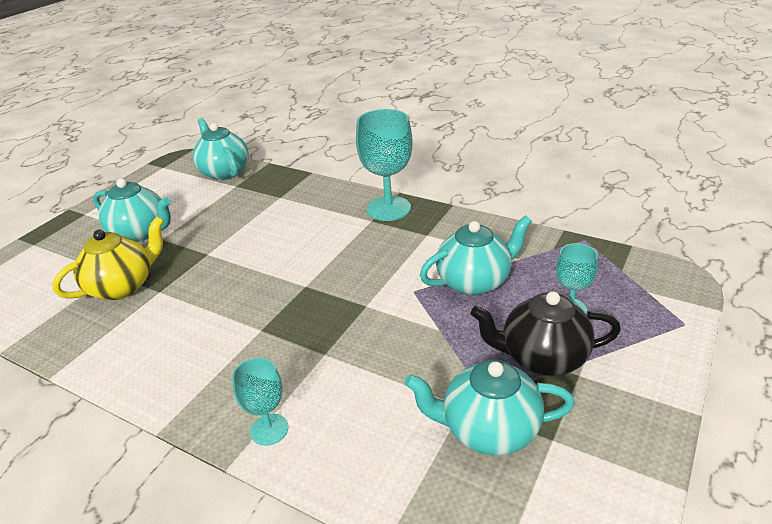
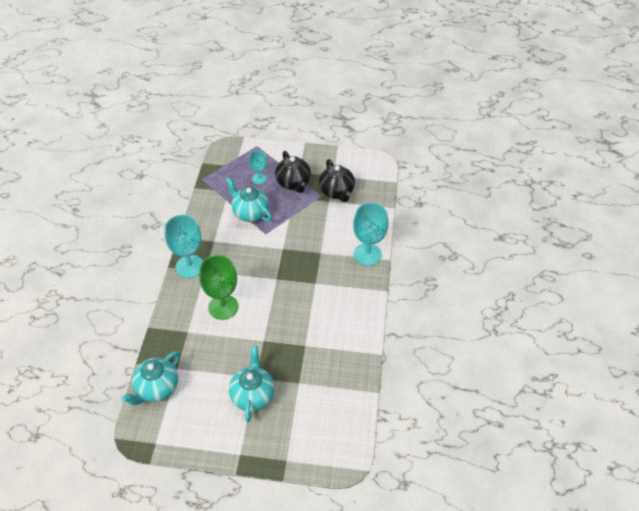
camera: 115 degrees left, 15 degrees up
yellow teapot [52,216,164,300] -> none
turquoise goblet [232,358,288,446] -> turquoise goblet [353,203,388,266], size x1.78
turquoise teapot [405,360,575,456] -> black teapot [319,159,355,202]
none -> green goblet [199,255,238,320]

